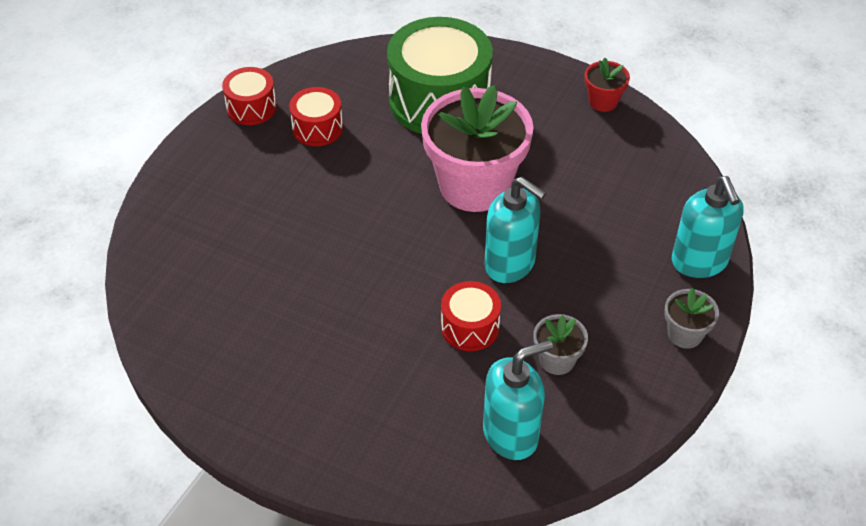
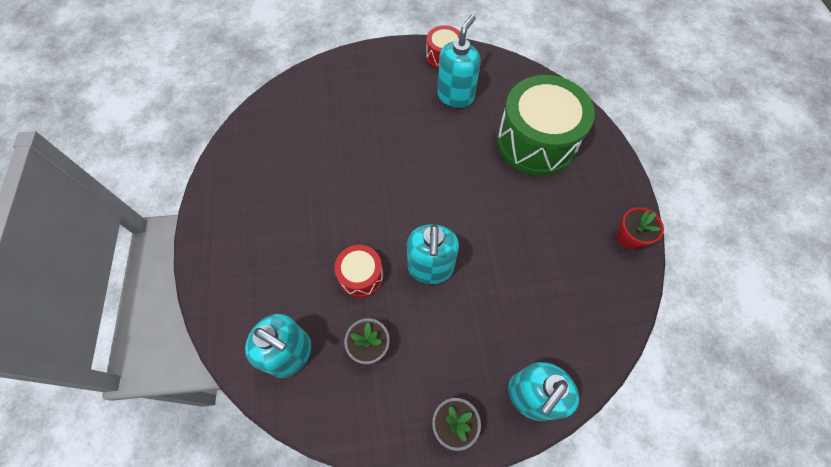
camera: 55 degrees right, 15 degrees up
red drum [289,87,343,146] -> turquoise soap dispenser [437,15,481,108]
pink flower pot [421,85,534,212] -> none

